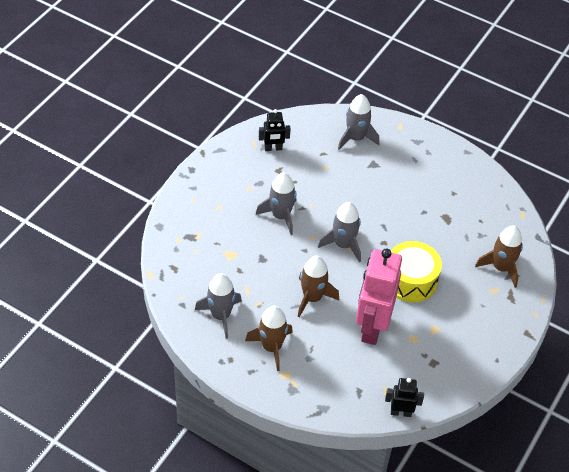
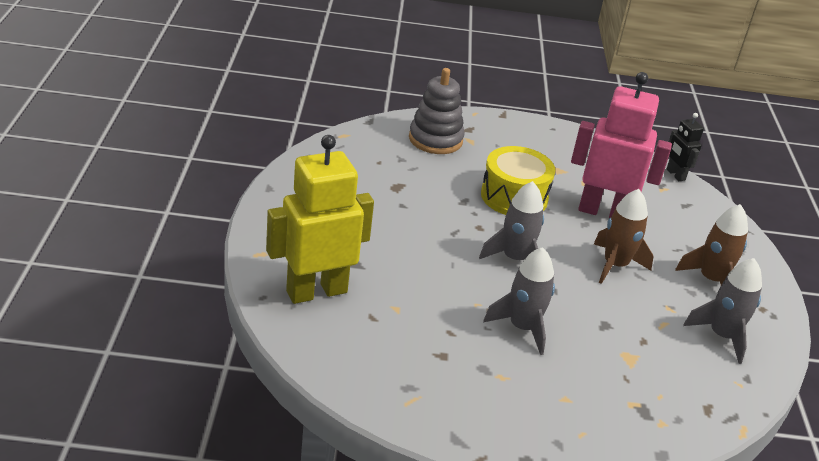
camera: 120 degrees left, 15 degrees down
black robot [259,109,291,151] -> none
grey rocket [338,94,379,150] -> yellow robot [266,135,374,304]
pink robot [356,248,402,345] -> pink robot turned 150 degrees counterclockwise [571,72,672,218]
brown rocket [475,225,523,288] -> grey stacking toy [409,68,465,154]

